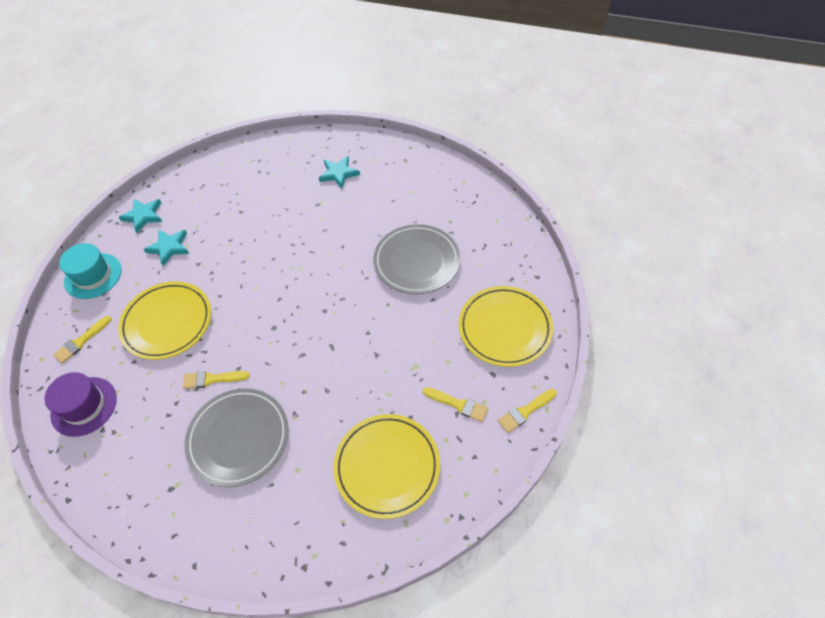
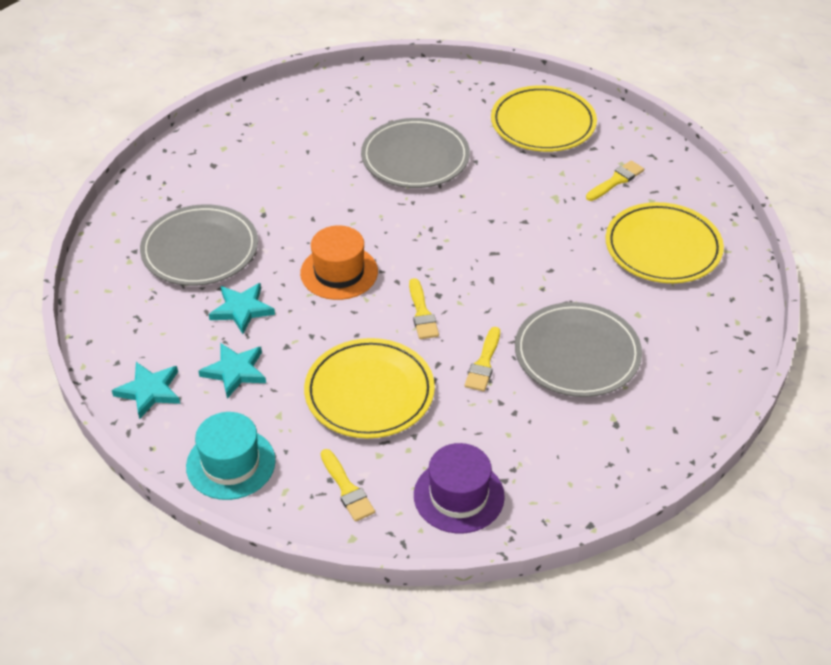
camera: 70 degrees left, 10 degrees down
turquoise star [319,156,360,189] -> turquoise star moved to [209,283,275,334]
yellow brush [498,389,557,433] -> yellow brush moved to [409,278,439,339]
none -> grey plate [140,204,258,286]
none -> orange hat [300,225,378,300]

